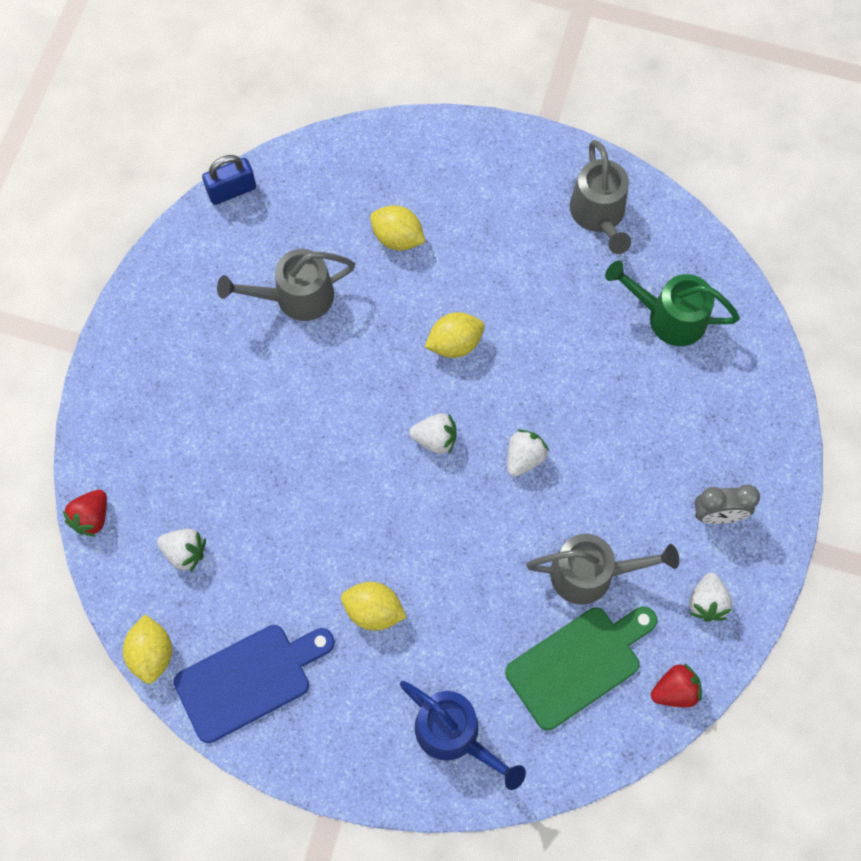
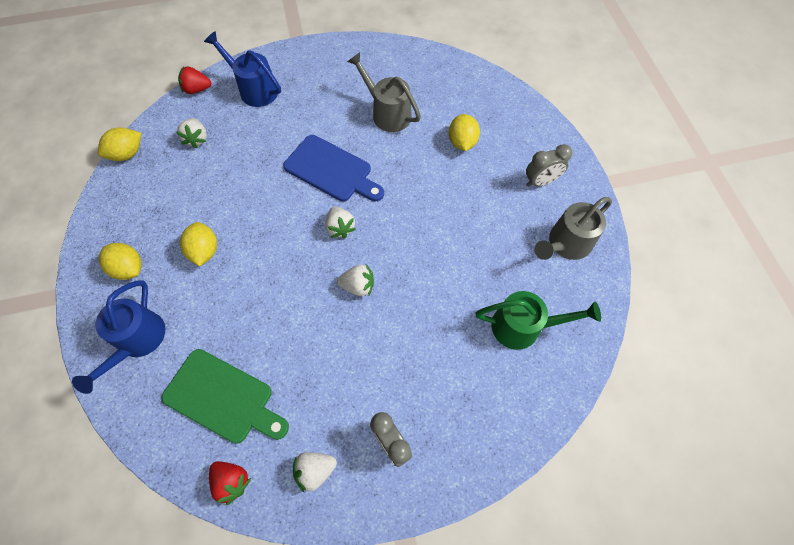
camera: 60 degrees right, 5 degrees down
blue cutting board [174,625,335,743] -> blue cutting board moved to [283,135,384,201]
blue padlock [202,155,256,205] -> none
yellow lemon [425,312,485,358] -> yellow lemon moved to [99,243,142,280]
grey watering can [526,534,679,605] -> none
green watering can [605,261,740,346] -> green watering can turned 105 degrees clockwise [475,291,601,350]
none -> blue watering can [204,31,281,107]
none -> grey clock [526,144,573,187]

